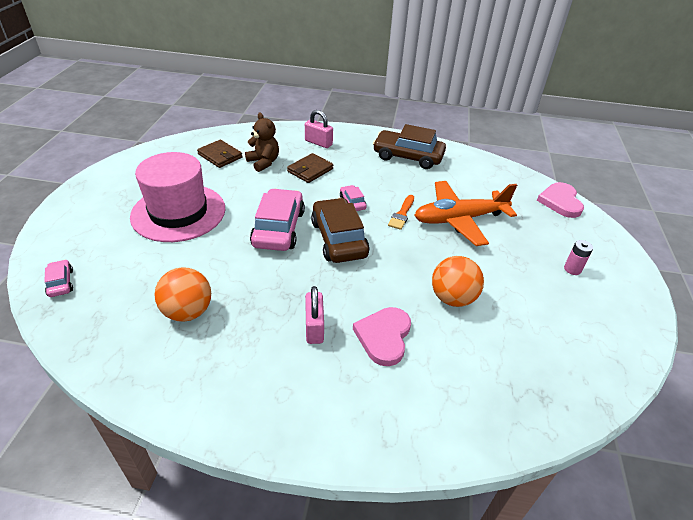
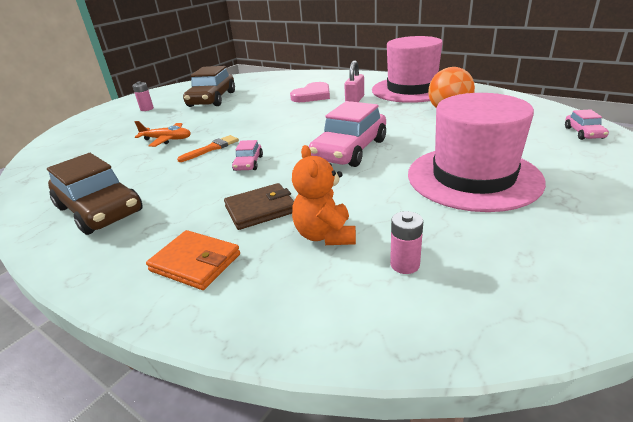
camera: 150 degrees left, 10 degrees down
brown wallet [197,140,243,168] -> pink battery [390,211,423,274]
brown teddy bear [245,112,279,172] -> orange teddy bear [292,145,356,245]
pink padlock [305,110,333,148] -> orange wallet [146,230,240,290]
brown car [311,198,369,263] -> brown car moved to [183,66,235,107]
orange plane [414,181,517,246] -> orange plane [135,121,191,147], size x0.53
orange ball [432,256,484,307] -> none
pink heart [537,182,584,218] -> none
none -> pink hat [372,36,443,103]

